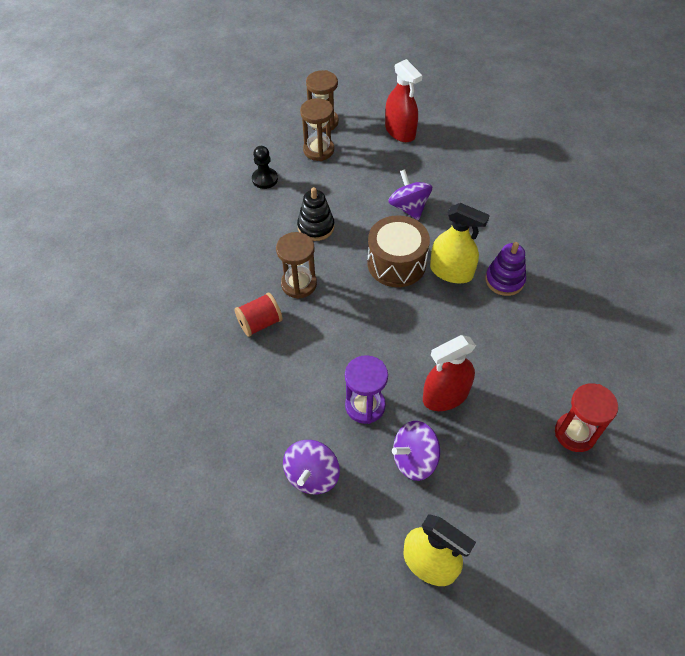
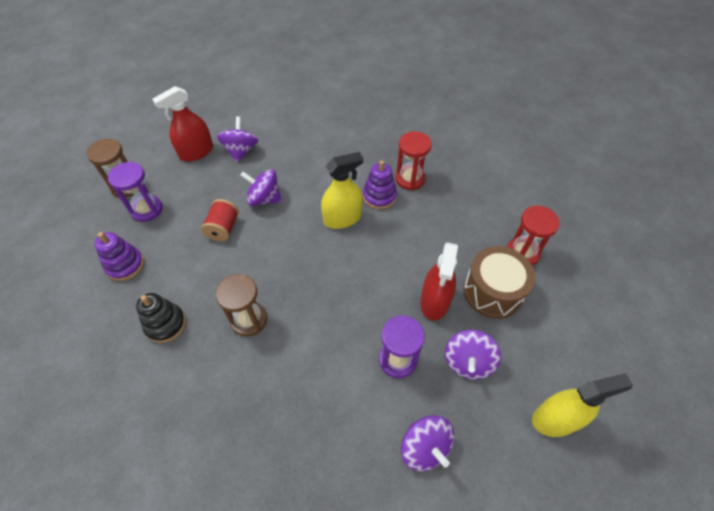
camera: 50 degrees left, 0 degrees up
red spool [234,292,283,337] -> red spool moved to [201,199,239,242]
black pawn [252,146,278,189] -> purple stacking toy [95,232,144,281]
black stacking toy [297,187,335,241] -> black stacking toy moved to [136,293,186,343]
brown hourglass [300,98,334,161] -> purple hourglass [108,161,163,222]
brown drum [367,215,430,287] -> brown drum moved to [463,246,535,319]
red spray bottle [385,59,422,142] -> red spray bottle turned 135 degrees clockwise [152,86,213,162]
none -> purple spinning top [217,116,258,162]
none -> red hourglass [395,131,432,191]

